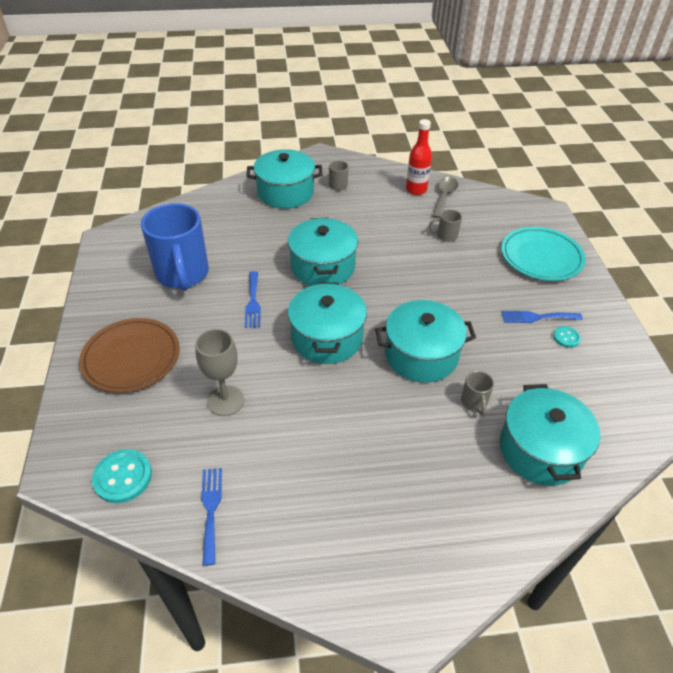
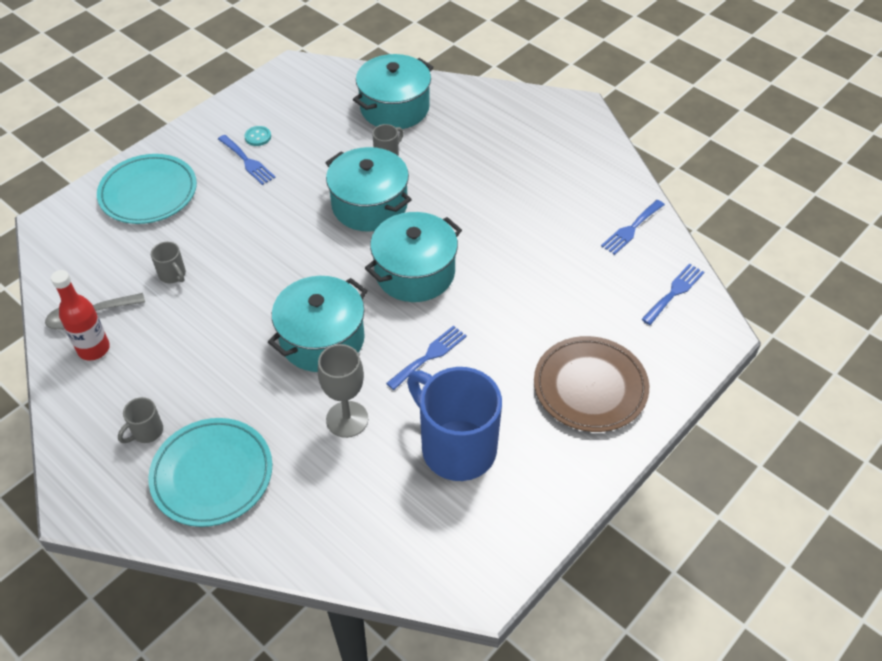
camera: 130 degrees left, 5 degrees up
turquoise button [92,449,152,503] -> blue fork [642,264,704,325]
blue mug [141,203,209,291] -> blue mug turned 75 degrees counterclockwise [407,367,502,481]
grey goblet [195,329,244,416] -> grey goblet moved to [318,344,368,438]
turquoise pot [247,149,323,209] -> turquoise plate [148,418,272,527]

